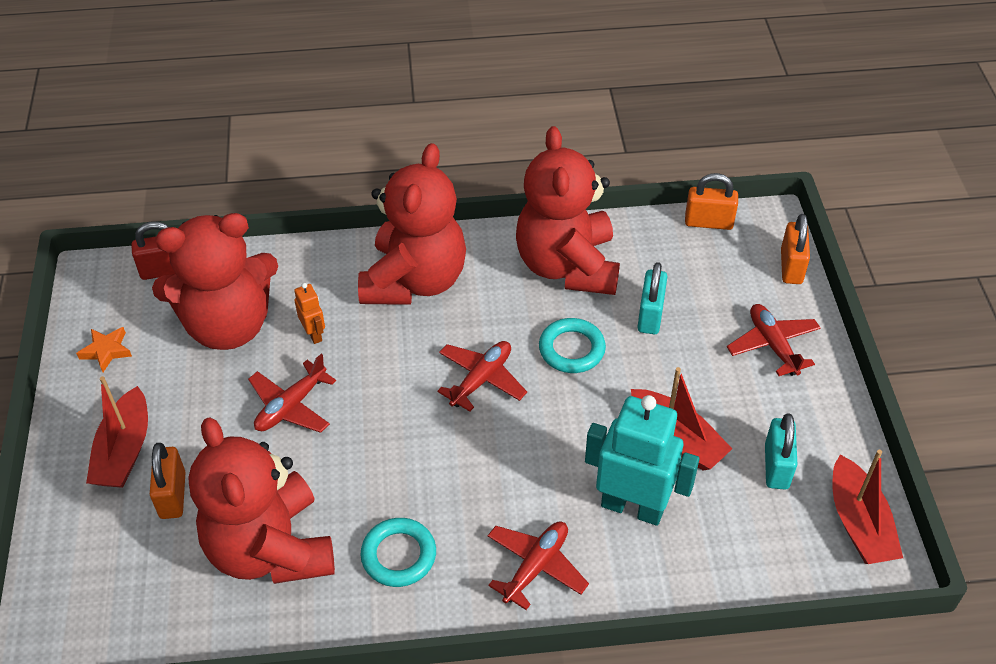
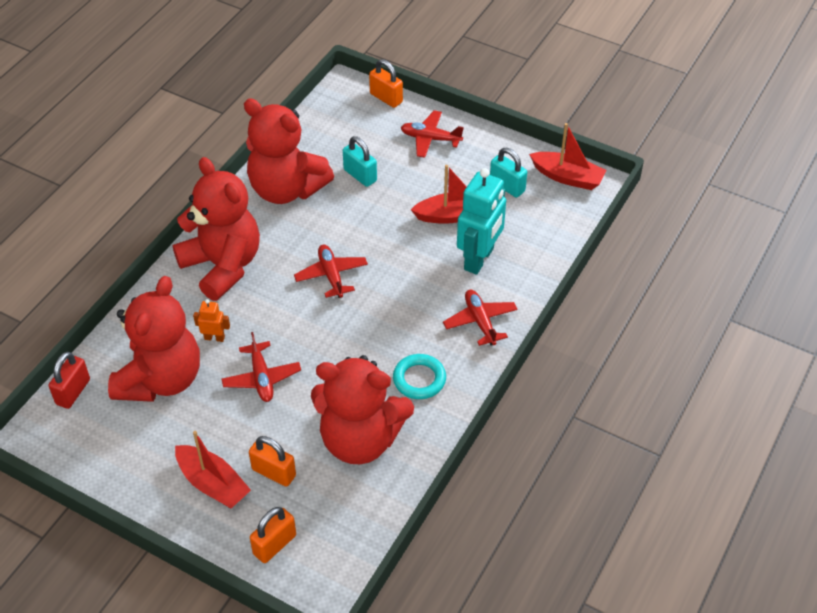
camera: 55 degrees left, 0 degrees up
orange star [76,327,132,372] -> none
turquoise ring [539,318,606,373] -> none
turquoise robot [585,395,699,526] -> turquoise robot turned 150 degrees clockwise [457,168,506,275]
orange padlock [685,173,738,230] -> orange padlock moved to [250,507,296,563]

